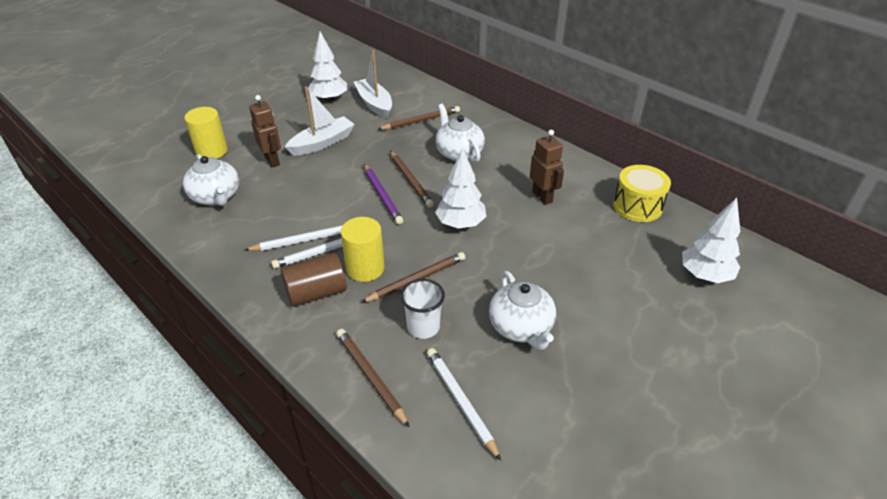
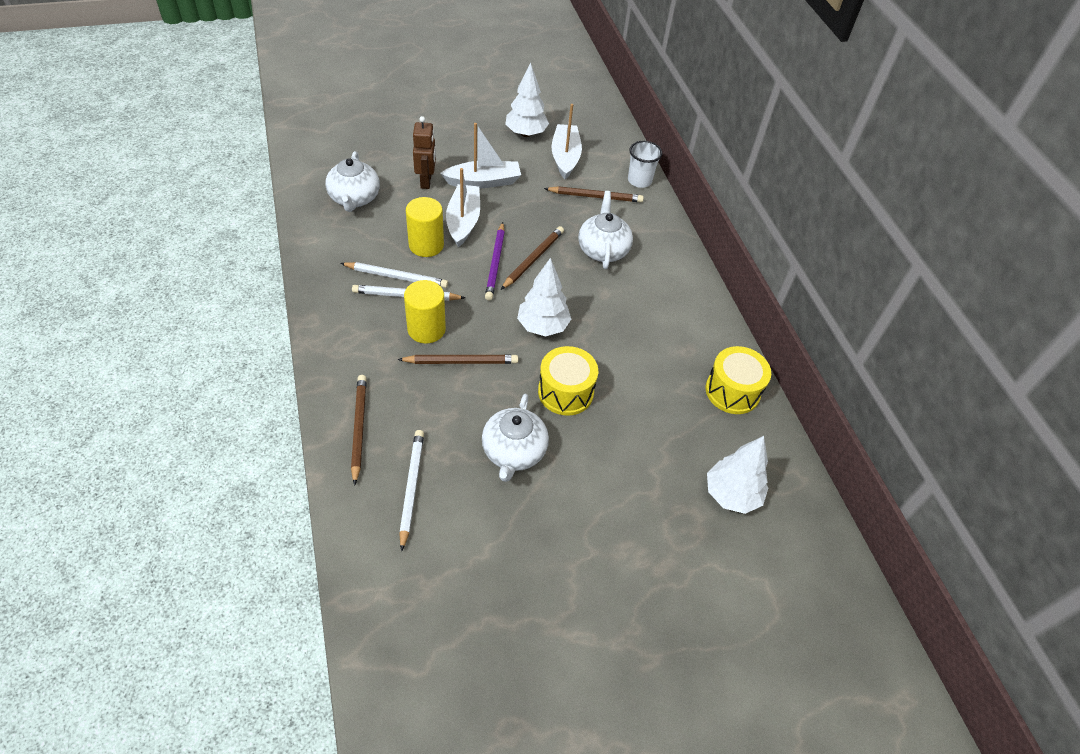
camera: 25 degrees right, 10 degrees up
yellow cylinder [184,107,228,159] -> yellow cylinder moved to [406,197,444,257]
brown cylinder [281,253,347,307] -> none
brown pencil [390,151,434,208] -> brown pencil turned 150 degrees counterclockwise [501,226,564,290]
white cup [400,279,445,339] -> white cup moved to [628,141,662,188]
brown robot [530,130,564,205] -> none
none -> white boat [446,168,480,247]
none -> yellow drum [538,346,598,416]

